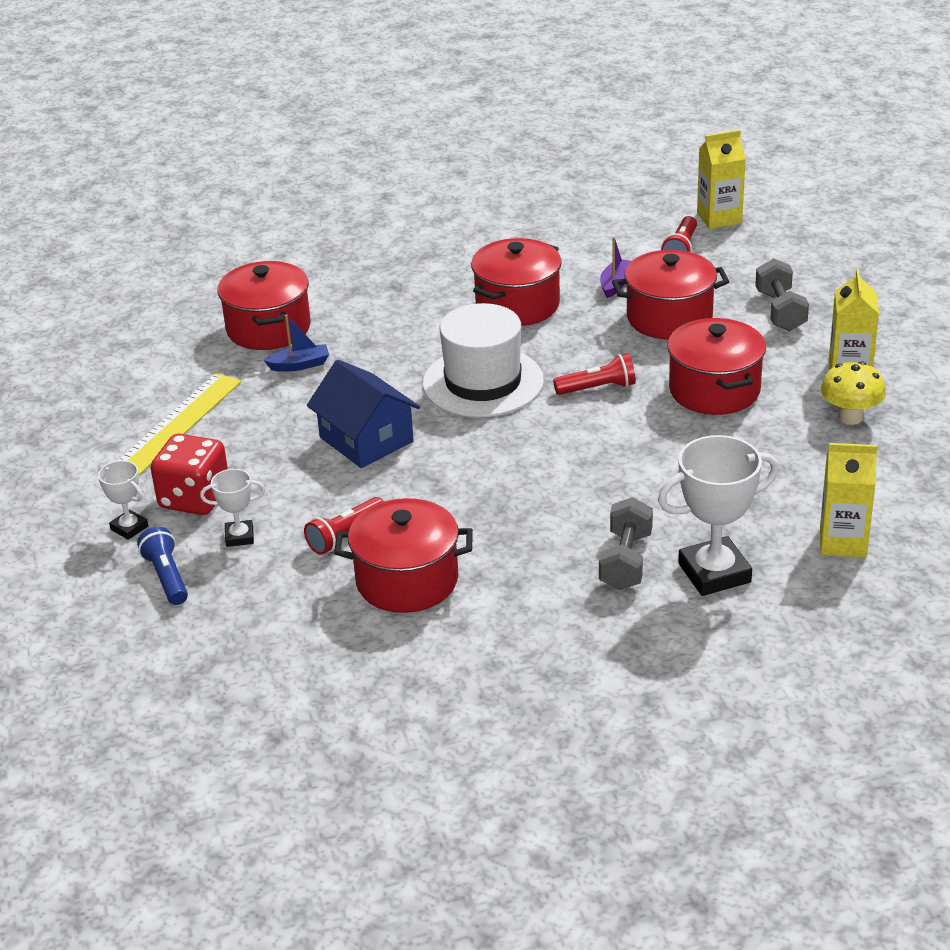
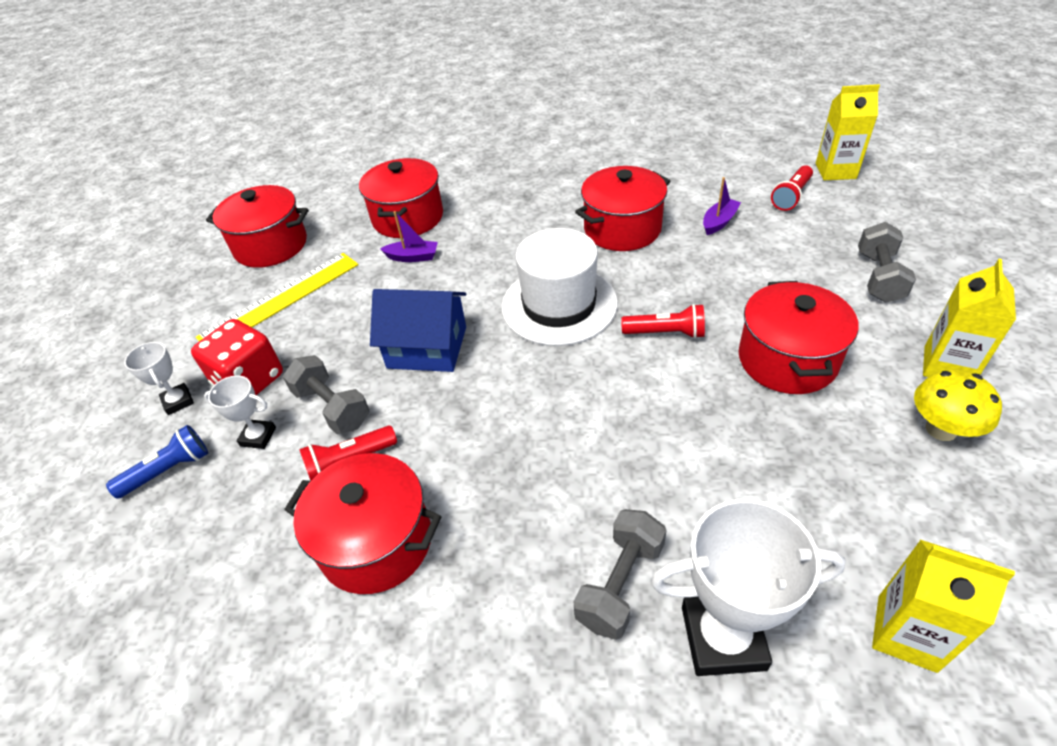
camera: 20 degrees right, 10 degrees up
blue flashlight [137,527,188,605] -> blue flashlight turned 60 degrees clockwise [106,425,208,499]
blue boat [264,314,329,372] -> purple boat [380,211,438,262]
blue house [307,360,420,468] -> blue house turned 60 degrees counterclockwise [370,289,466,372]
red pot [612,250,729,340] -> red pot moved to [206,185,309,268]
none -> grey dumbbell [283,355,370,434]

